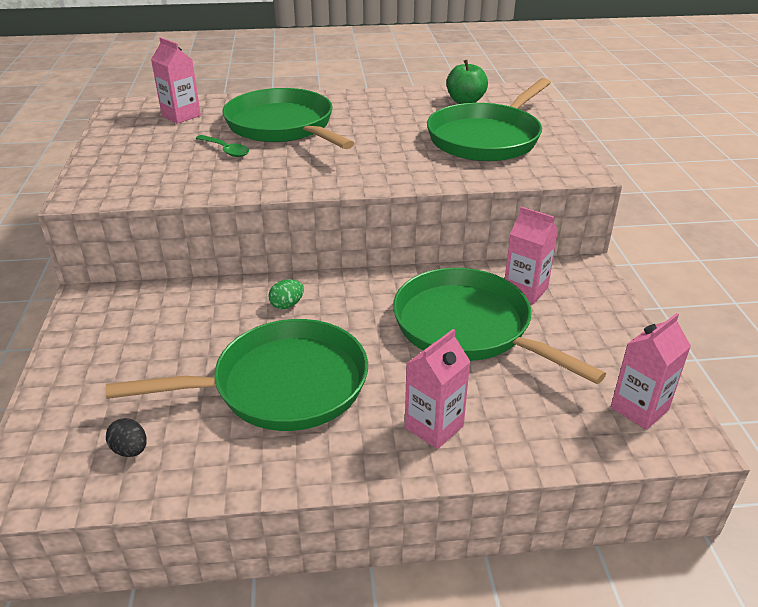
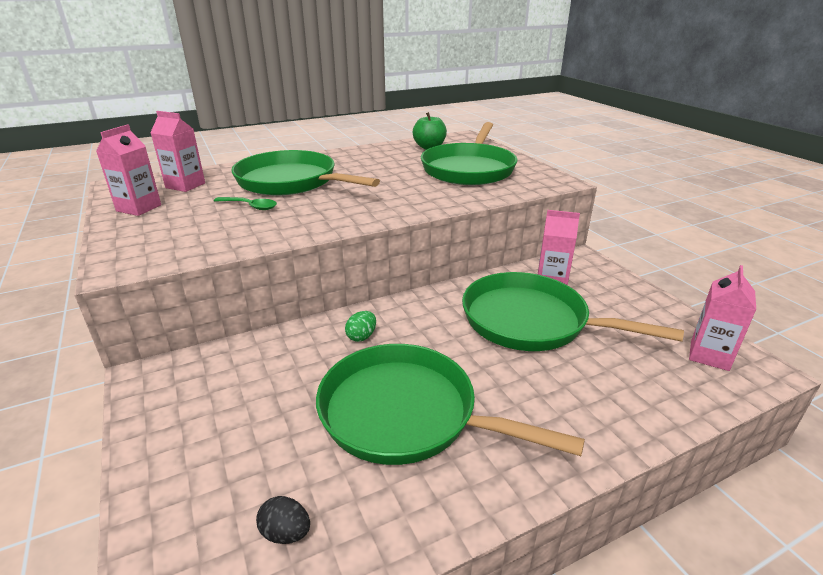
camera: 20 degrees left, 5 degrees down
green pan [106,319,368,431] -> green pan turned 120 degrees counterclockwise [316,344,585,465]
pink carton [405,329,471,449] -> pink carton moved to [96,124,161,216]

